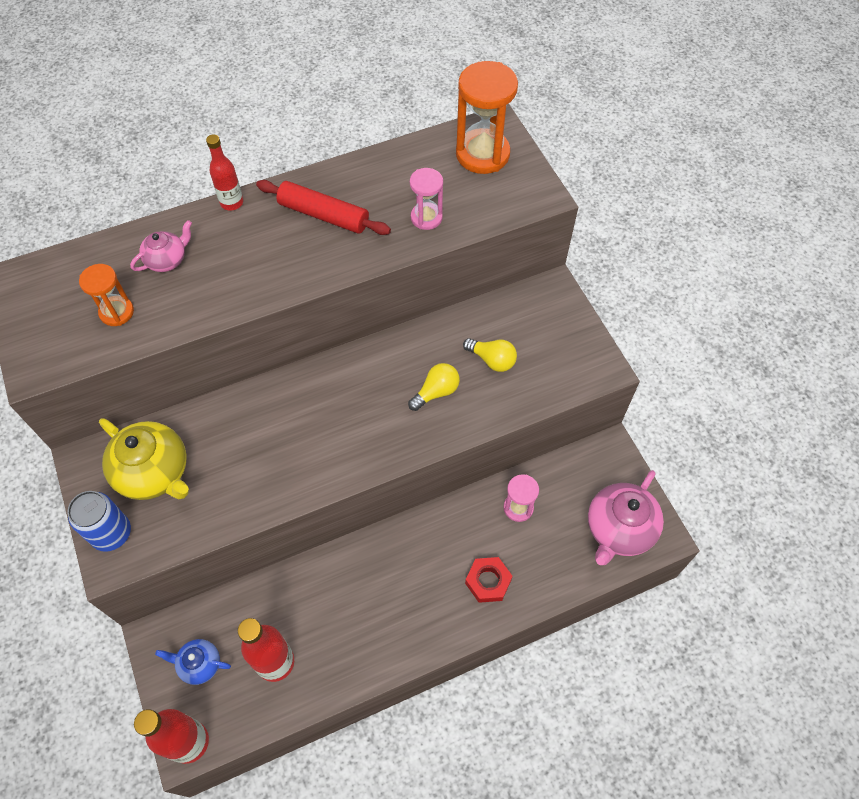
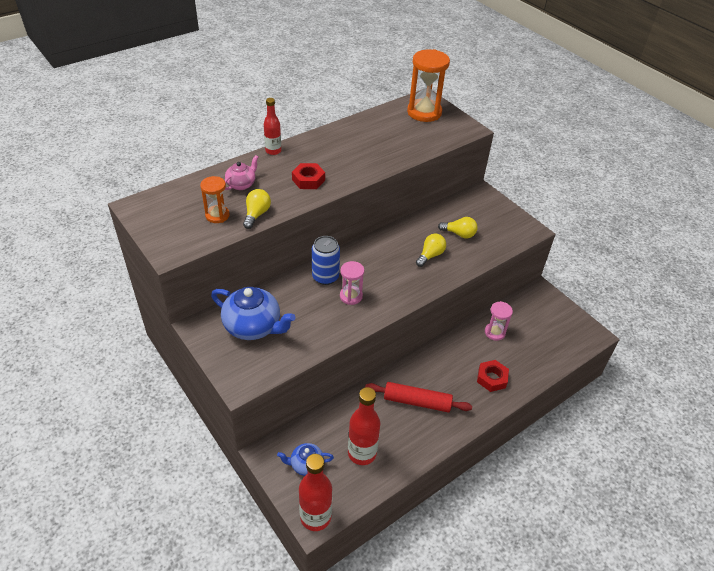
camera: 15 degrees left, 15 degrees down
blue can [67,491,131,552] -> blue can moved to [312,236,340,285]
yellow teapot [99,418,189,500] -> blue teapot [211,287,295,340]
red rolling pin [256,180,391,235] -> red rolling pin moved to [365,382,472,412]
pink hourglass [410,168,443,230] -> pink hourglass moved to [340,261,364,305]
pink teapot [588,470,664,565] -> none
none -> yellow light bulb [243,189,271,229]
none -> red nut [292,163,325,189]

